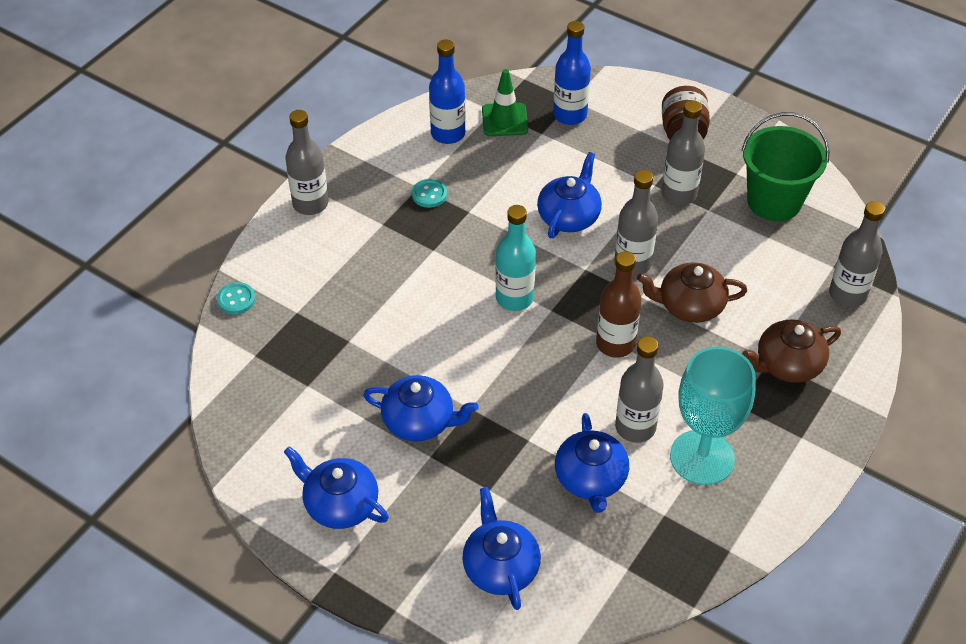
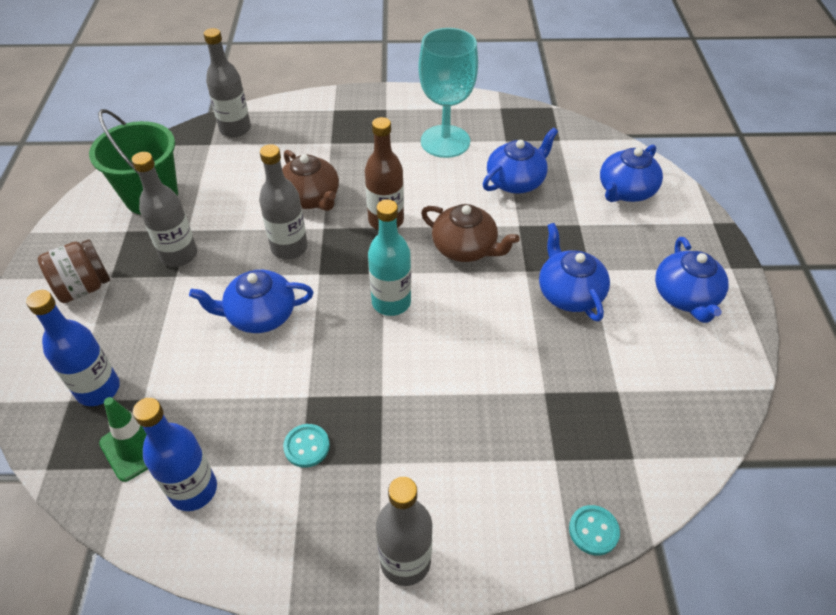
camera: 125 degrees left, 0 degrees up
grey bottle [615,336,664,443] -> none
brown teapot [742,319,841,383] -> brown teapot moved to [421,204,520,262]

